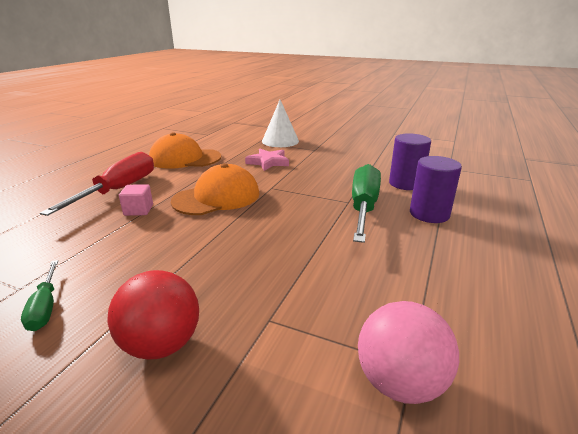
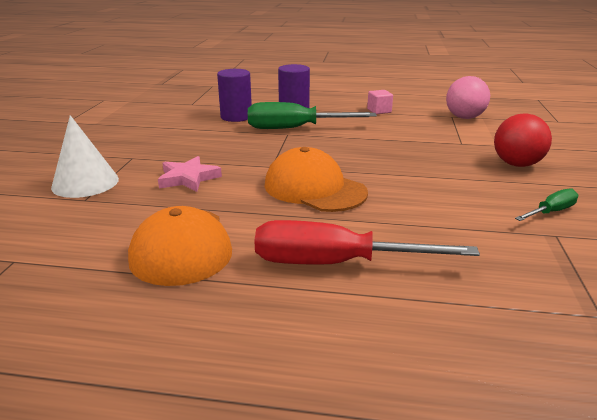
camera: 105 degrees left, 0 degrees up
pink cube [119,184,153,216] -> pink cube moved to [367,90,393,114]

